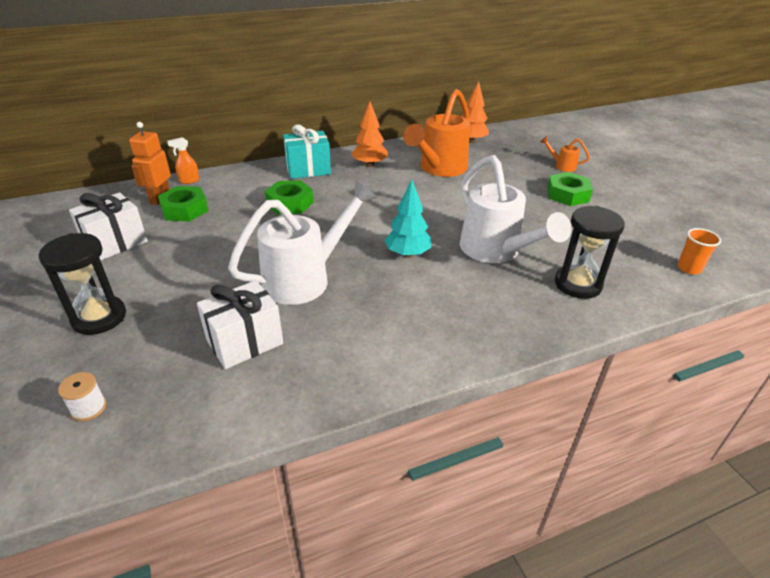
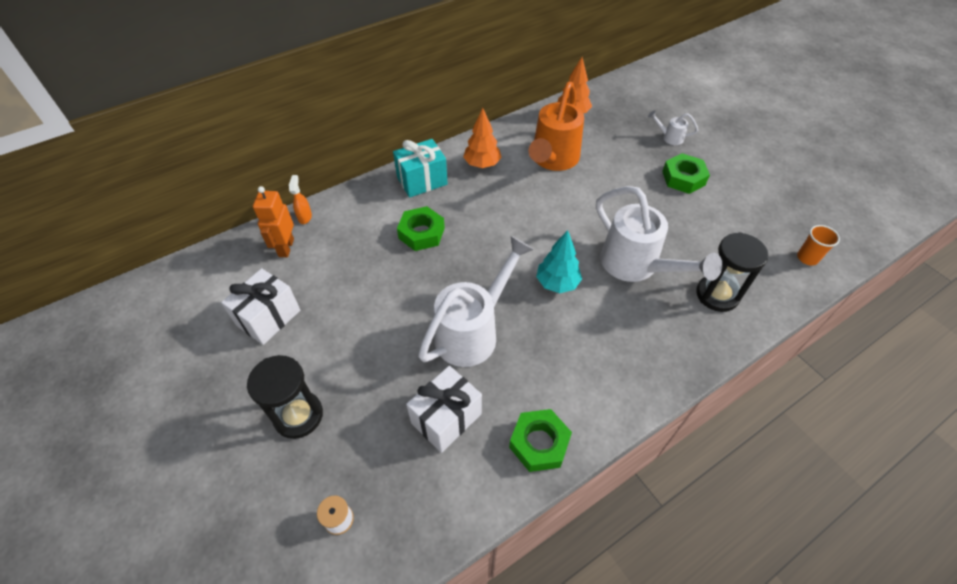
camera: 10 degrees left, 15 degrees up
green nut [158,186,209,221] -> green nut moved to [509,409,572,472]
orange spray bottle [167,137,200,184] -> orange spray bottle turned 120 degrees clockwise [289,175,312,224]
orange watering can [540,136,590,172] -> white watering can [648,110,698,145]

